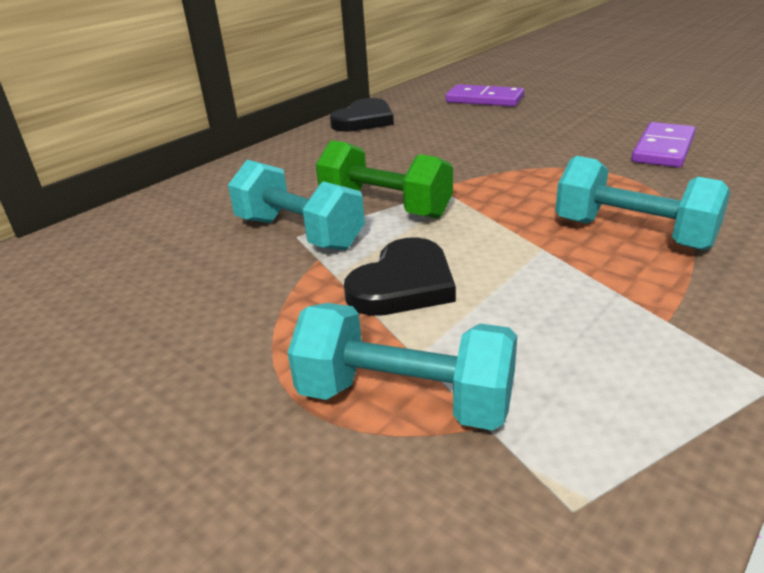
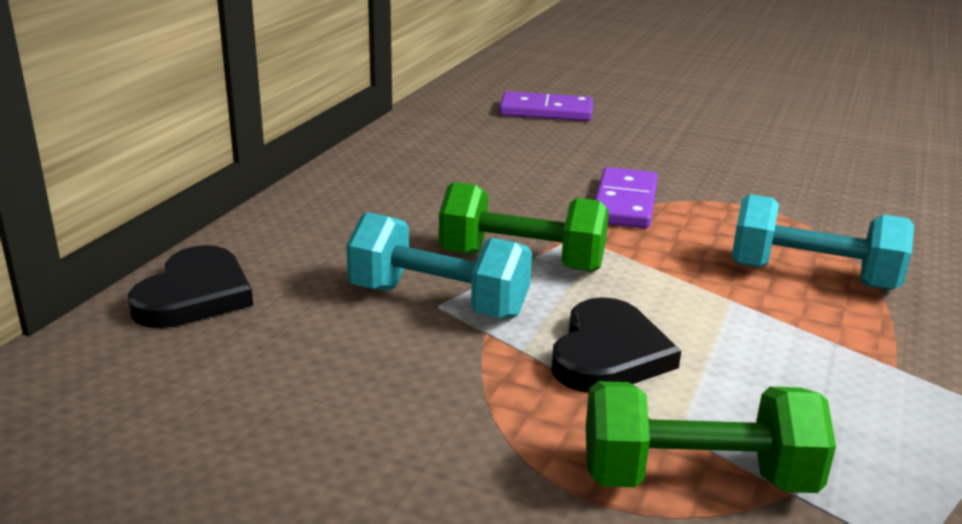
camera: 20 degrees left, 5 degrees down
turquoise dumbbell [287,303,517,430] -> green dumbbell [586,381,836,493]
black heart [330,98,394,132] -> black heart moved to [128,245,253,328]
purple domino [631,122,696,168] -> purple domino moved to [595,167,658,229]

